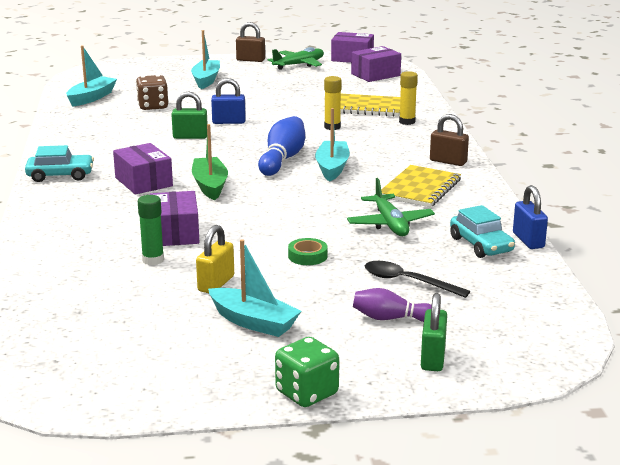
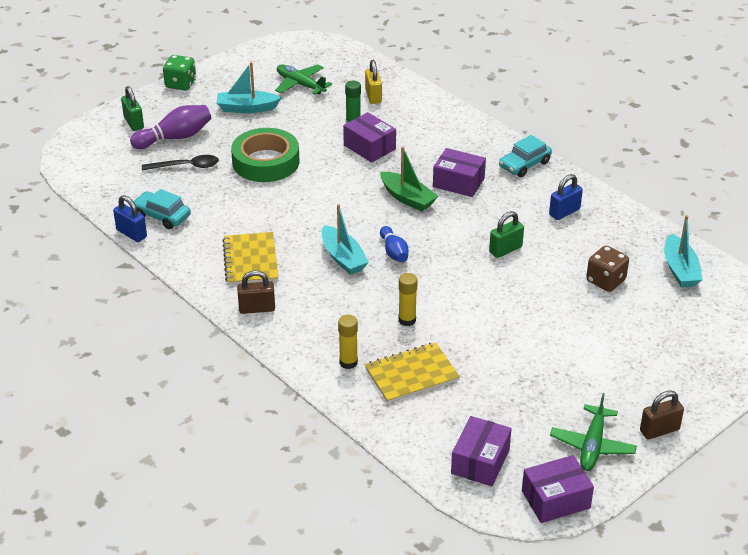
camera: 145 degrees right, 15 degrees up
turquoise boat [191,30,220,89] -> none
yellow padlock [196,225,234,293] -> yellow padlock moved to [365,60,382,104]
blue padlock [211,78,246,124] -> blue padlock moved to [549,174,583,220]
blue bowling pin [258,116,305,176] -> blue bowling pin [380,226,408,262], size x0.64
green tape [288,238,327,265] -> green tape [231,128,299,182], size x2.38
green plane [347,178,435,236] -> green plane moved to [275,64,332,95]
purple bowling pin [353,288,432,322] -> purple bowling pin [130,105,211,149], size x1.57

